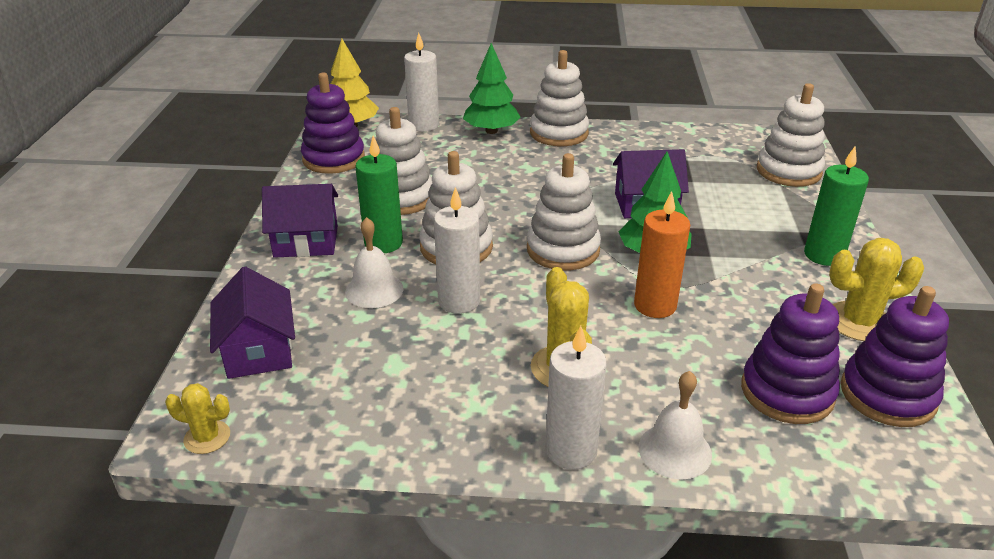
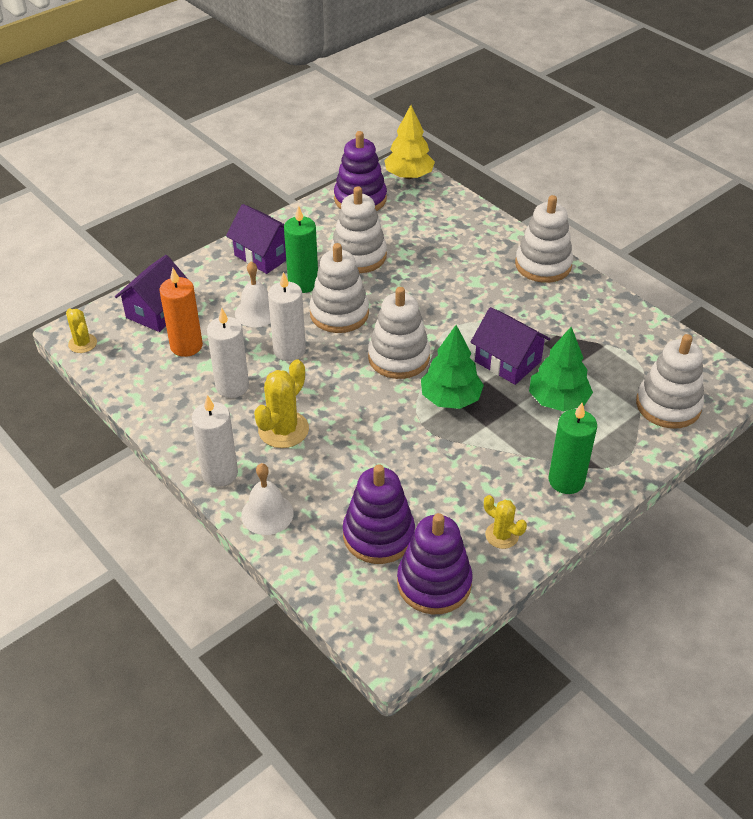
camera: 45 degrees right, 10 degrees up
white candle [404,33,439,132] -> white candle moved to [207,308,249,398]
green tree [463,43,521,134] -> green tree moved to [529,327,593,411]
orange candle [634,191,690,318] -> orange candle moved to [159,268,203,357]
yellow cactus [829,238,924,341] -> yellow cactus [484,495,527,549], size x0.61

